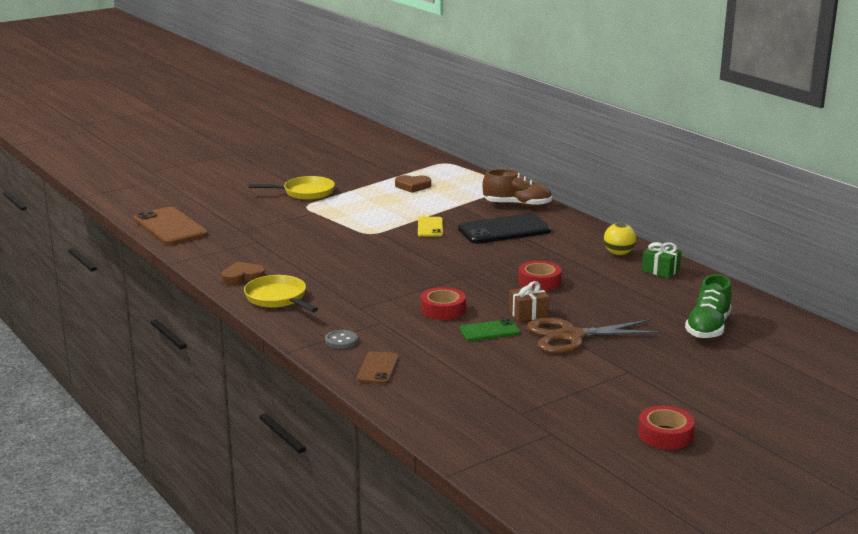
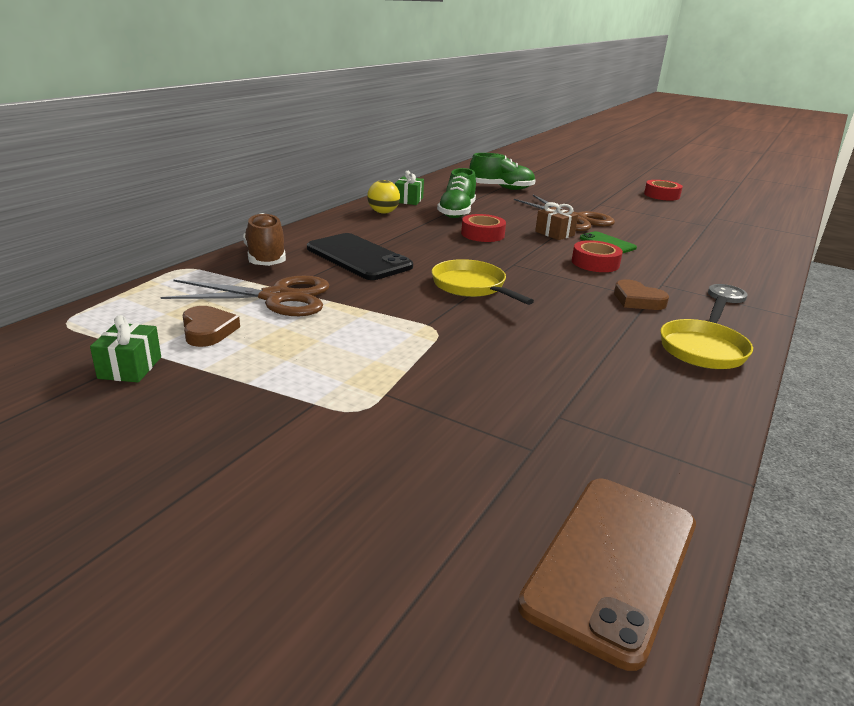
camera: 115 degrees left, 5 degrees up
brown heart [221,262,265,285] -> brown heart moved to [614,279,669,310]
yellow pan [248,176,335,200] -> yellow pan moved to [432,259,534,305]
brown phone [357,351,398,384] -> none
yellow phone [418,217,443,237] -> none
none -> green gift [90,315,161,382]
none -> brown scissors [161,276,329,316]
none -> green shoe [437,168,476,218]

